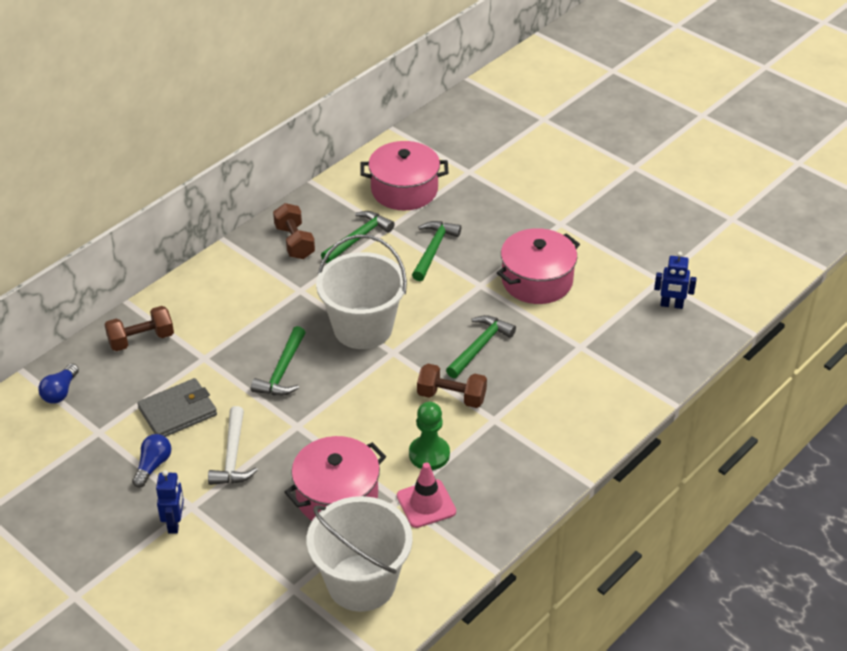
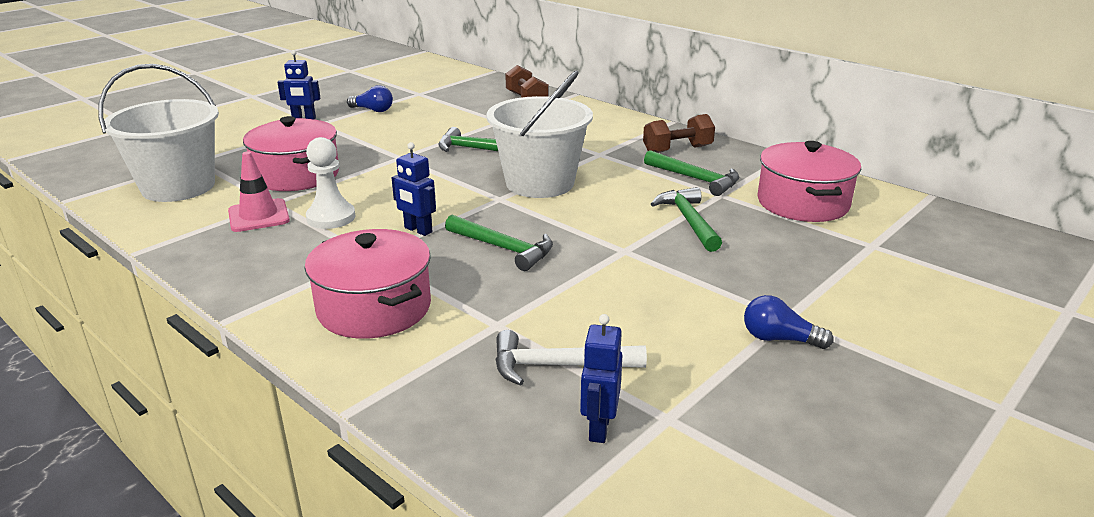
camera: 90 degrees right, 15 degrees down
blue light bulb [38,364,79,404] -> blue light bulb moved to [744,295,834,349]
grey wallet [137,378,217,437] -> none
white hammer [208,406,258,485] -> white hammer moved to [495,330,647,386]
green pawn [409,402,450,470] -> white pawn [306,137,355,229]
green hammer [412,221,461,281] -> green hammer turned 120 degrees counterclockwise [651,187,722,252]
brown dumbbell [417,364,487,408] -> blue robot [392,142,436,236]
pink pot [497,228,580,304] -> pink pot moved to [305,229,431,339]

